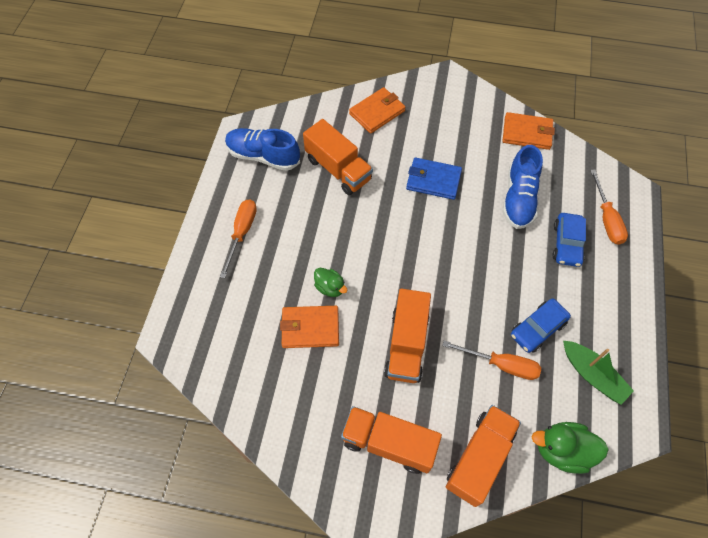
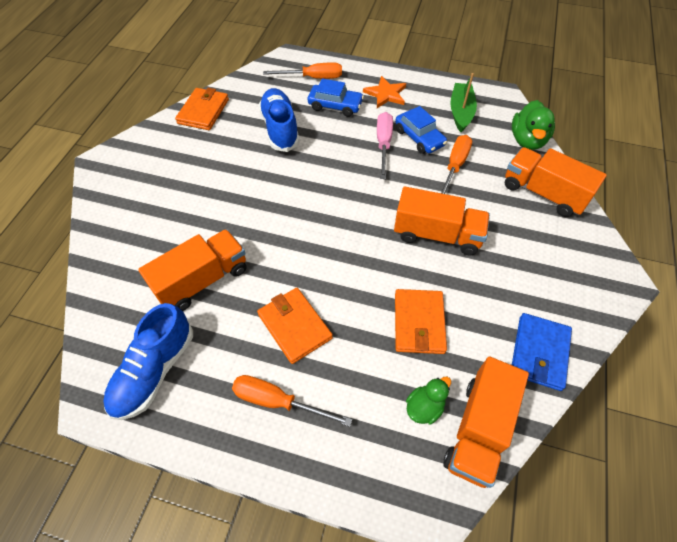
camera: 85 degrees left, 5 degrees down
green duck [314,268,348,297] -> green duck moved to [406,377,451,425]
orange truck [341,406,442,474] -> orange truck moved to [443,356,529,488]
orange wallet [349,87,406,134] -> orange wallet moved to [257,288,333,364]
blue wallet [406,157,462,200] -> blue wallet moved to [512,313,572,391]
blue shoe [503,145,543,229] -> blue shoe turned 120 degrees counterclockwise [259,88,300,152]
green boat [563,341,634,405] -> green boat turned 45 degrees counterclockwise [450,73,477,132]
none -> orange star [363,76,406,108]
none -> pink screwdriver [377,112,393,179]

